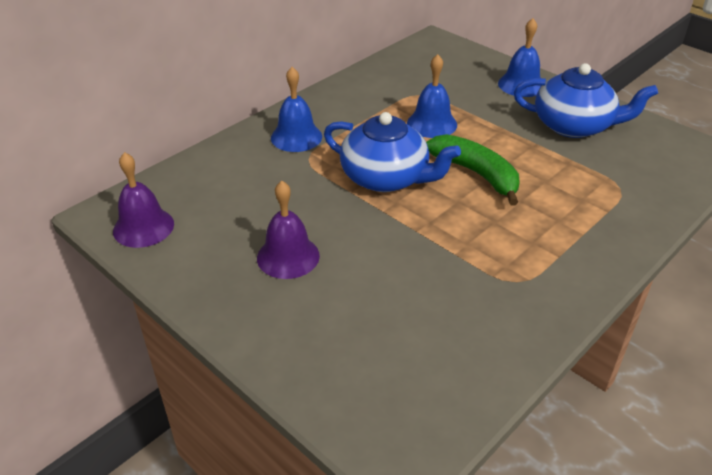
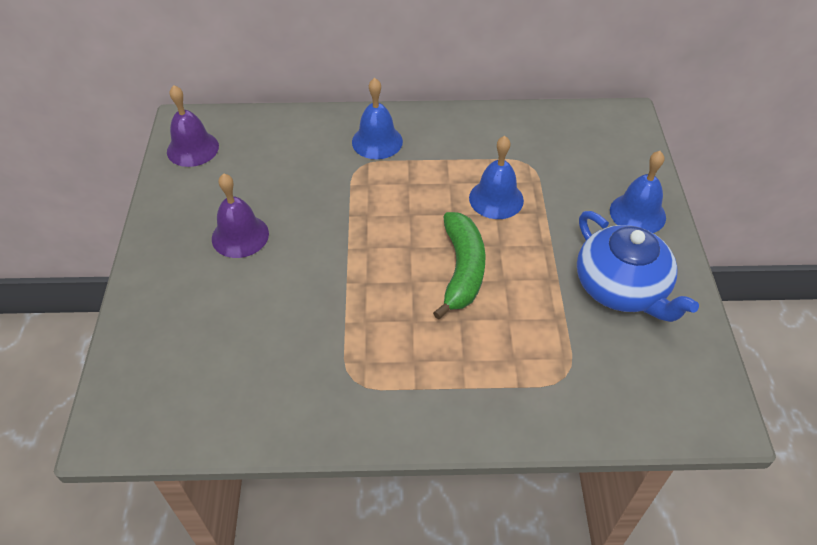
camera: 45 degrees right, 10 degrees up
blue teapot [324,112,461,192] -> none

